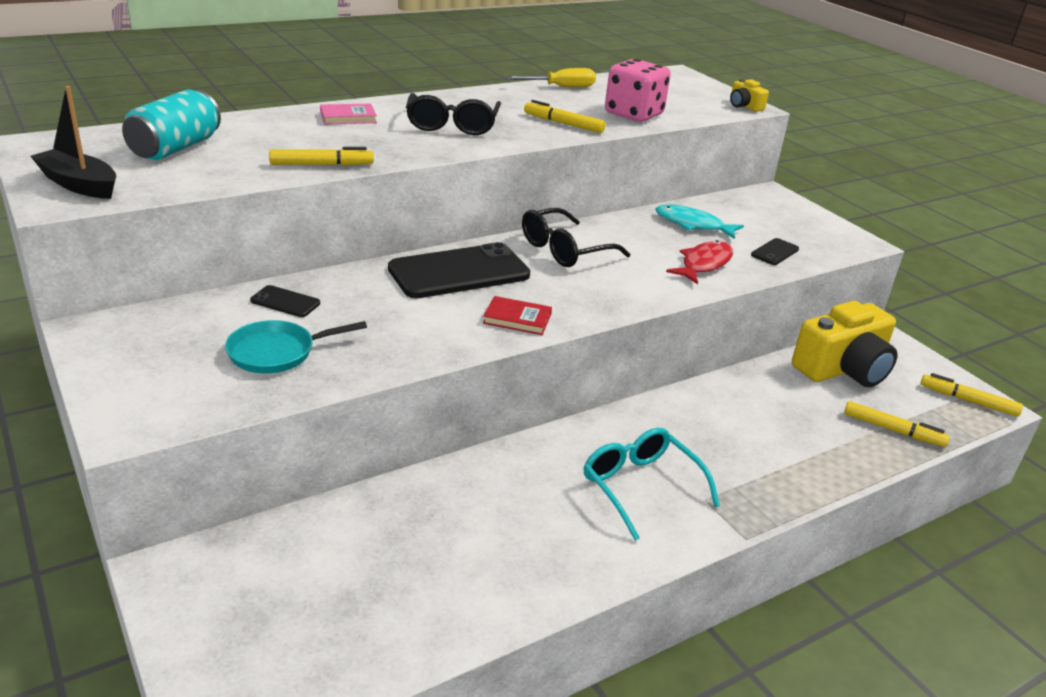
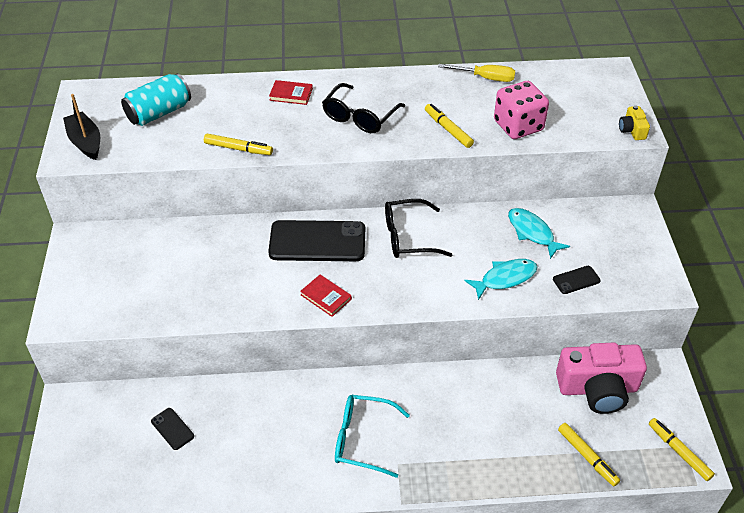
camera: 30 degrees right, 15 degrees up
turquoise pan [225,320,367,374] -> none
black phone [250,285,320,317] -> black phone moved to [151,408,194,450]
pink book [320,104,377,124] -> red book [269,80,313,105]
turquoise glasses [584,428,720,541] -> turquoise glasses turned 75 degrees counterclockwise [335,395,410,478]
red fish [666,240,733,284] -> turquoise fish [464,259,537,300]
yellow camera [792,301,897,388] -> pink camera [556,343,647,414]

